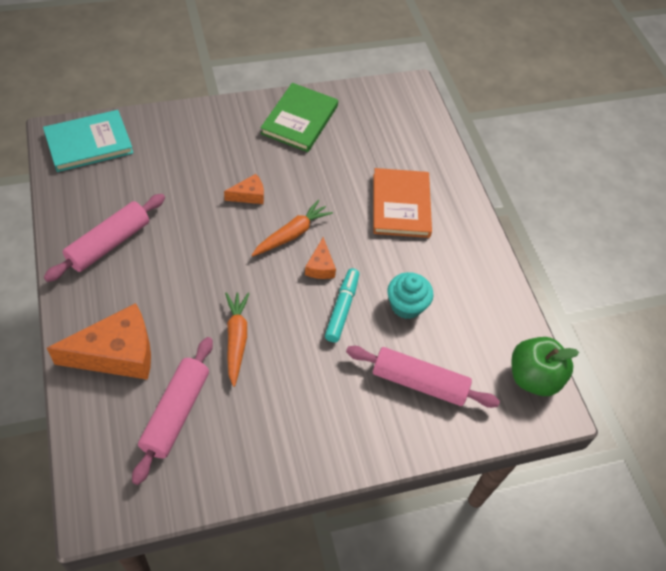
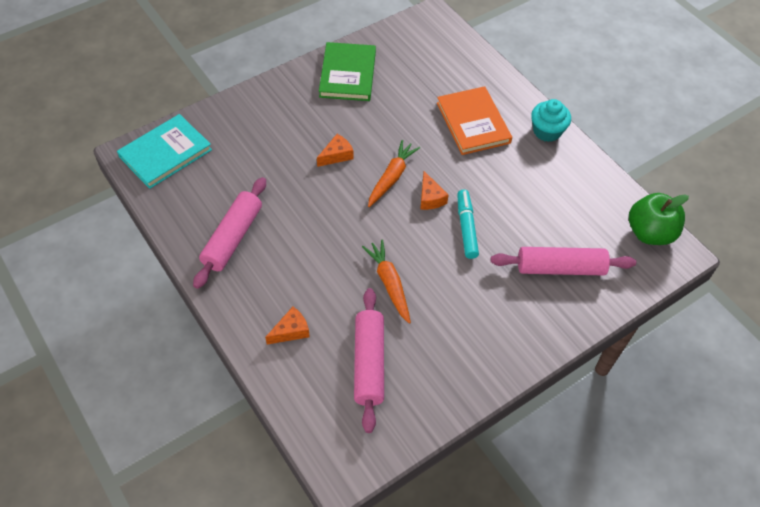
camera: 15 degrees left, 0 degrees up
orange cheese [47,303,151,380] -> orange cheese [265,307,310,344], size x0.48
turquoise cupcake [387,272,434,319] -> turquoise cupcake moved to [531,99,571,142]

